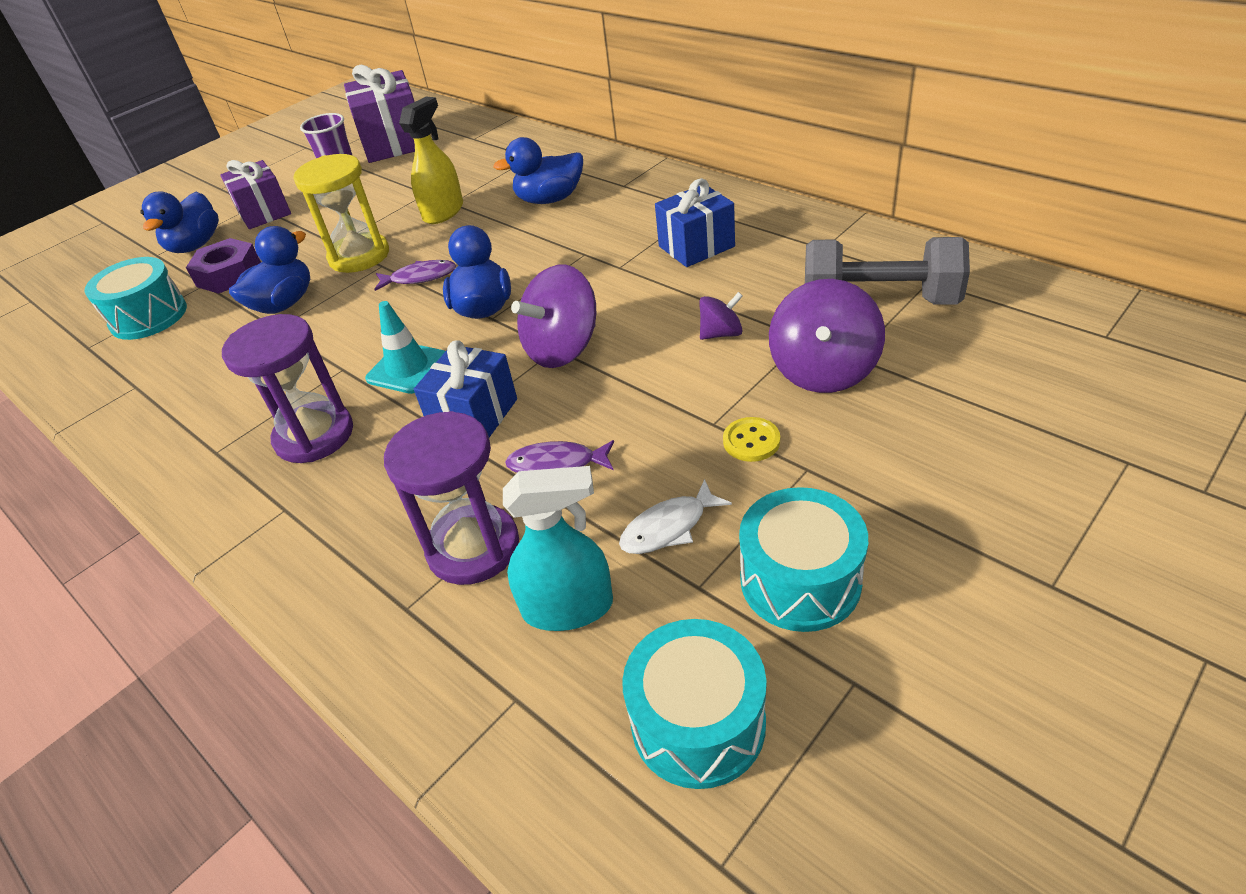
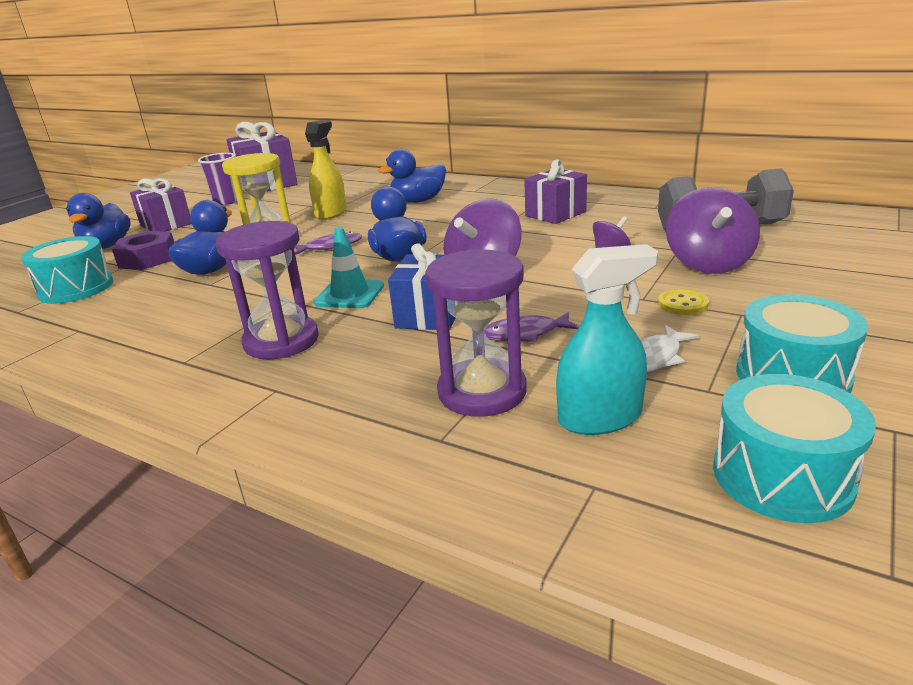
camera: 15 degrees left, 15 degrees down
blue gift [655,178,735,267] -> purple gift [524,160,587,224]

